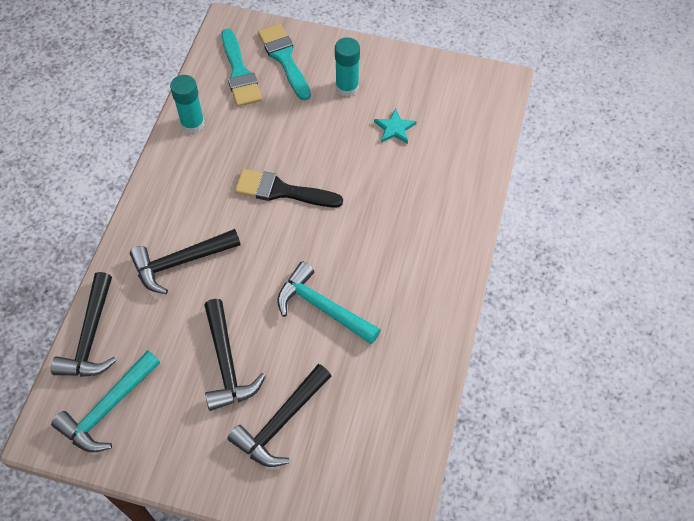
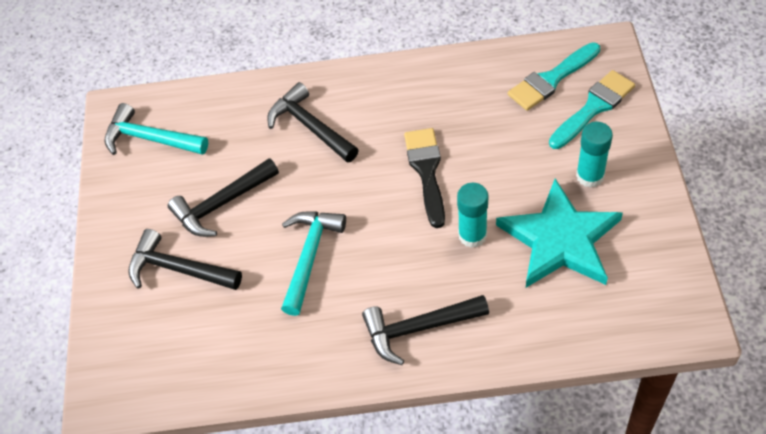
camera: 75 degrees right, 5 degrees down
black hammer [51,272,117,377] -> black hammer moved to [362,295,489,365]
turquoise glue stick [170,75,205,134] -> turquoise glue stick moved to [457,183,488,248]
turquoise star [374,108,417,144] -> turquoise star [496,179,623,288], size x2.46

